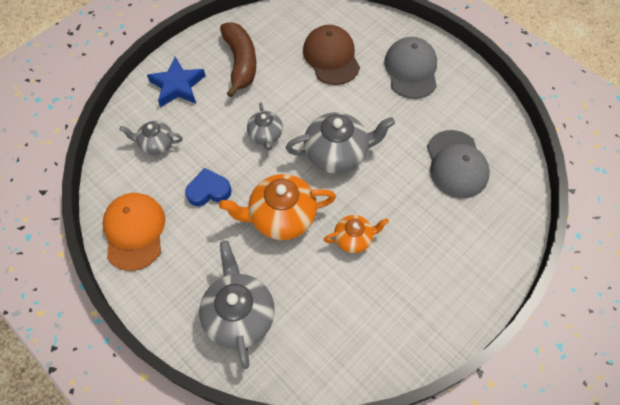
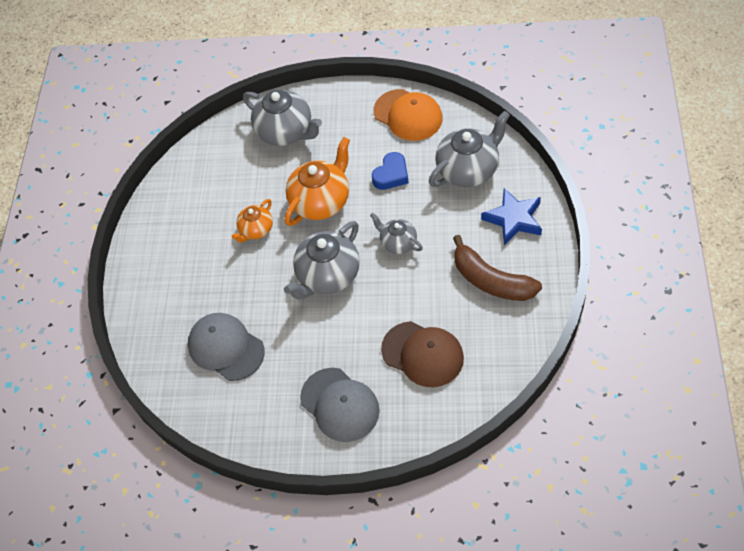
camera: 145 degrees right, 5 degrees down
grey teapot [119,121,183,155] -> grey teapot [429,111,510,187], size x1.75

